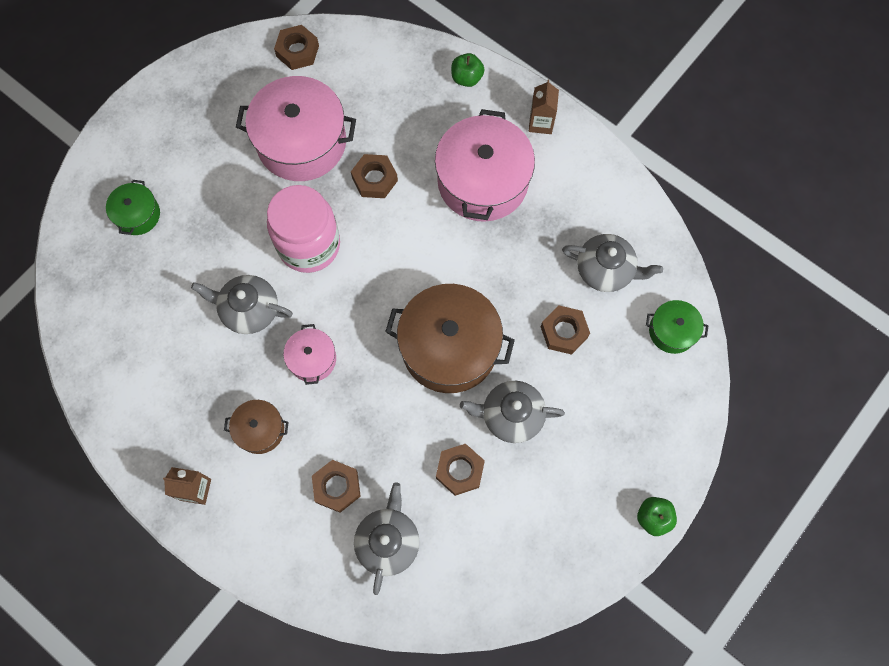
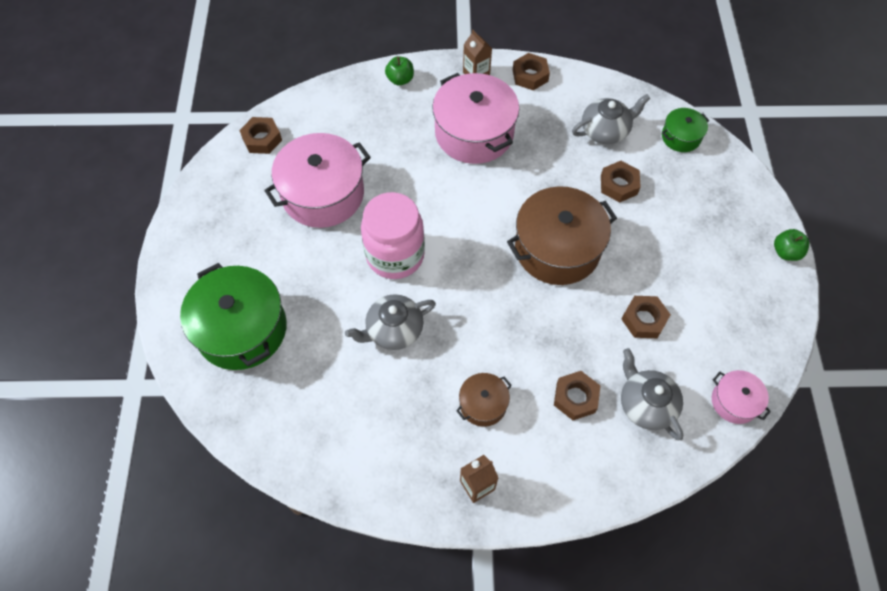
camera: 40 degrees left, 10 degrees down
green pot [106,180,160,235] -> green pot [180,263,287,370], size x2.02
pink pot [283,324,336,385] -> pink pot moved to [712,370,771,424]
brown nut [351,154,398,198] -> brown nut moved to [513,53,550,90]
grey teapot [460,381,565,443] -> none

